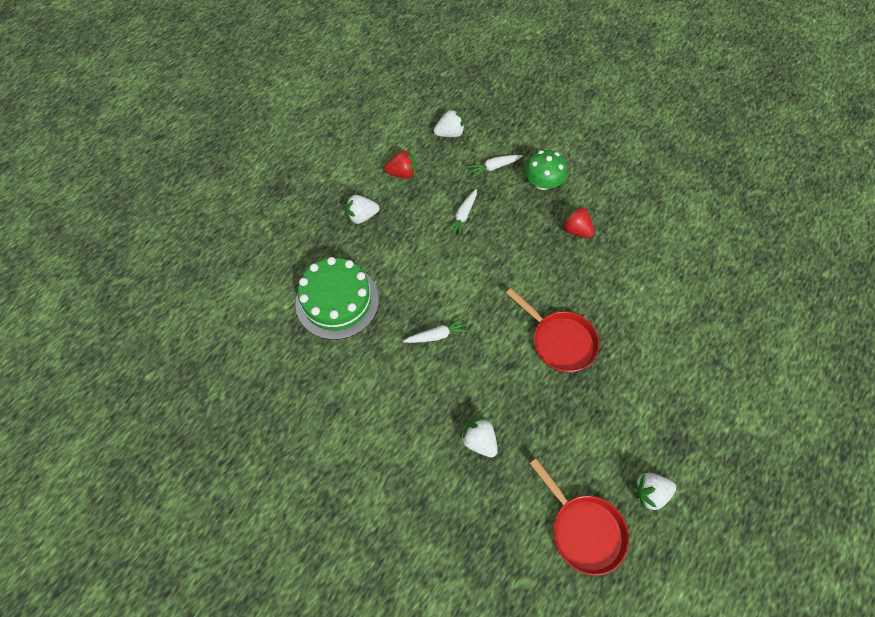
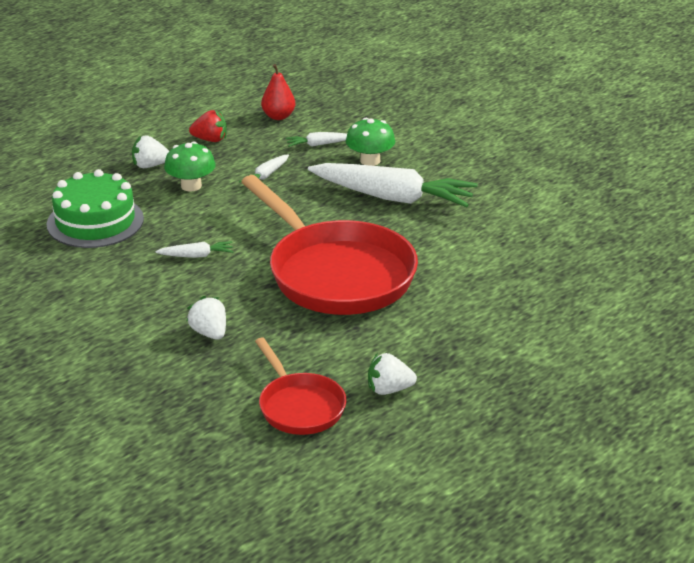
camera: 10 degrees right, 30 degrees down
white strawberry [434,109,465,137] -> red pear [261,64,295,120]
red pan [506,288,600,372] -> red pan [241,175,418,315], size x1.91
red strawberry [561,205,595,238] -> white carrot [308,163,478,207]
none -> green mushroom [164,141,216,191]

